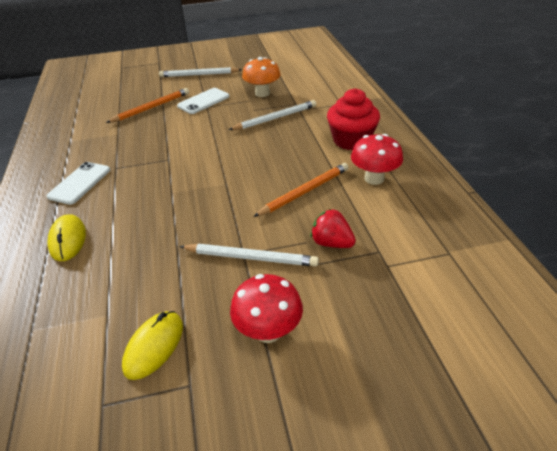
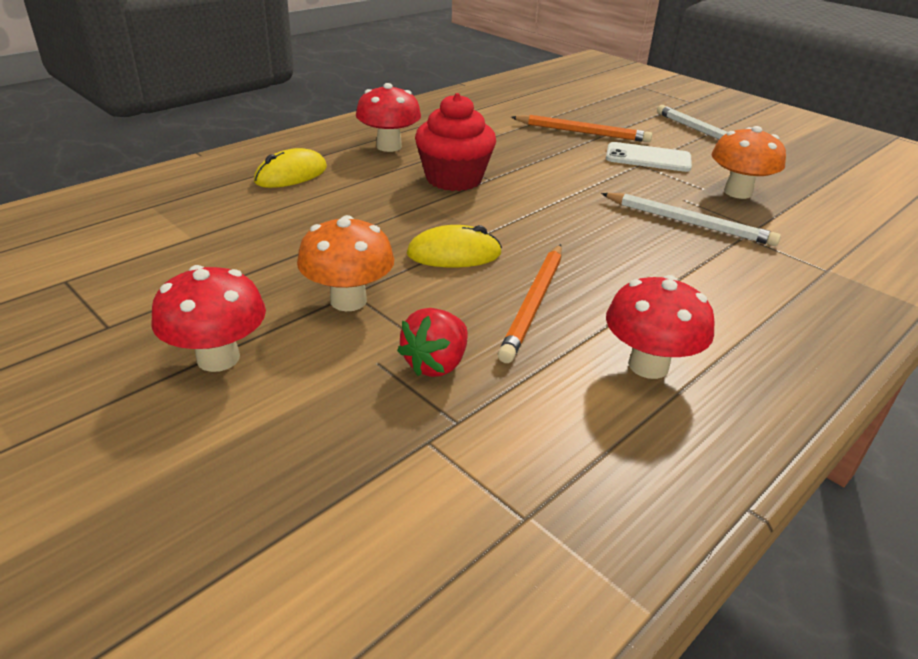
camera: 55 degrees right, 5 degrees down
white phone [47,162,110,205] -> red mushroom [356,83,421,152]
yellow mouse [122,311,183,380] -> yellow mouse moved to [407,225,502,268]
white pencil [179,244,319,267] -> orange mushroom [297,215,394,311]
orange pencil [253,163,349,217] -> orange pencil turned 90 degrees clockwise [498,244,562,363]
red strawberry [311,209,356,248] -> red strawberry turned 150 degrees counterclockwise [397,308,468,377]
red cupcake [327,88,380,150] -> red cupcake moved to [415,93,496,191]

